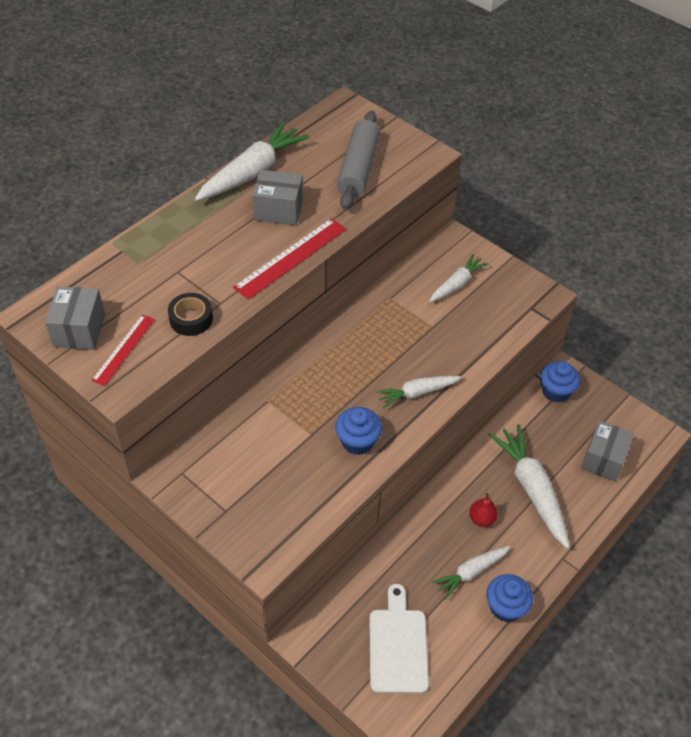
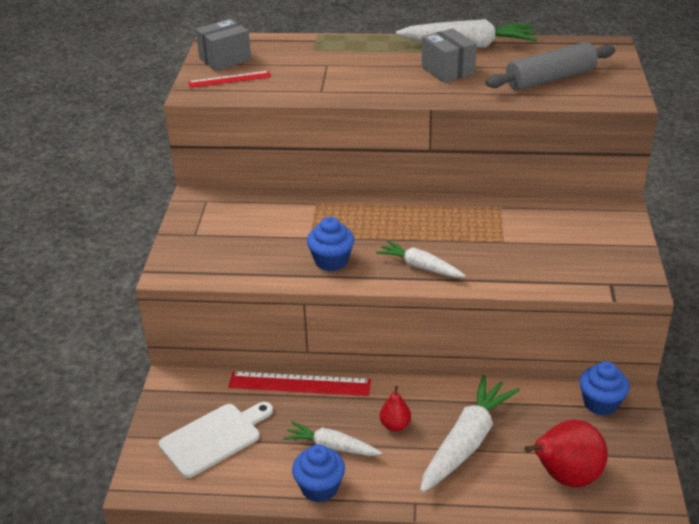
camera: 55 degrees right, 15 degrees down
black tape [168,293,213,336] -> none
red ruler [233,218,346,300] -> red ruler moved to [228,371,371,396]
white carrot [429,254,489,302] -> none
grey box [581,420,634,482] -> red pear [525,420,608,487]

